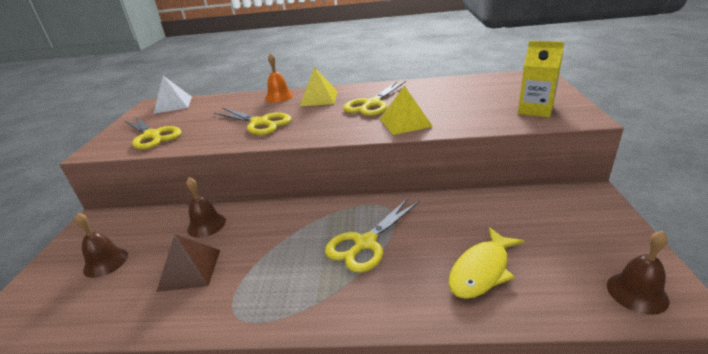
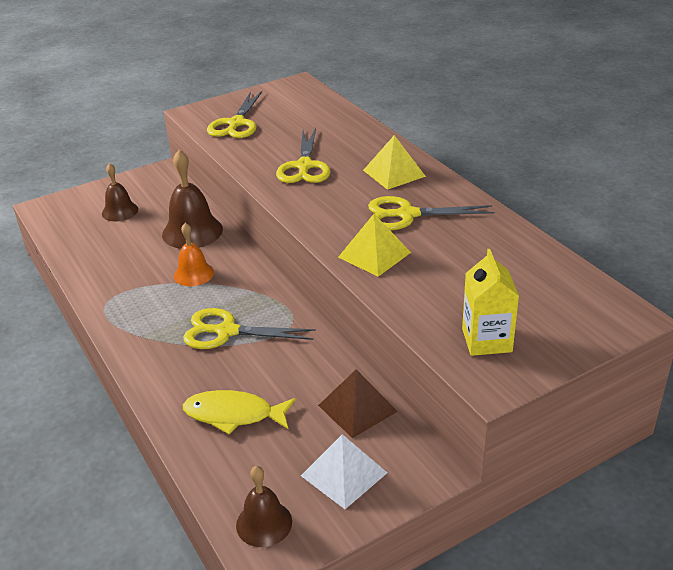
camera: 55 degrees right, 5 degrees up
white pyramid [153,76,192,114] -> white pyramid moved to [301,434,387,509]
brown pyramid [156,234,220,292] -> brown pyramid moved to [318,369,398,438]
brown bell [186,177,226,238] -> brown bell [162,150,223,249], size x1.61
orange bell [265,53,293,102] -> orange bell moved to [174,223,214,286]

